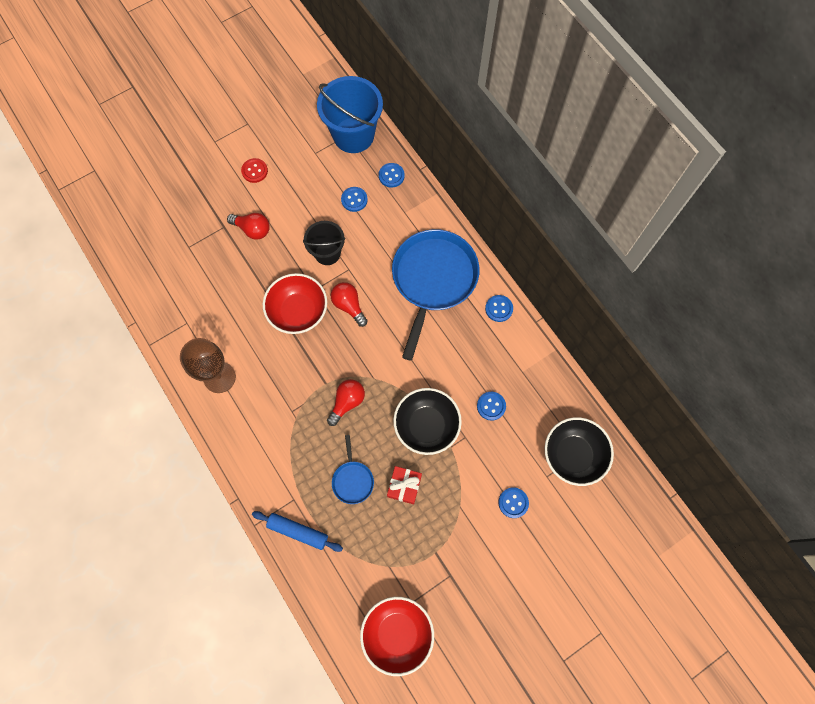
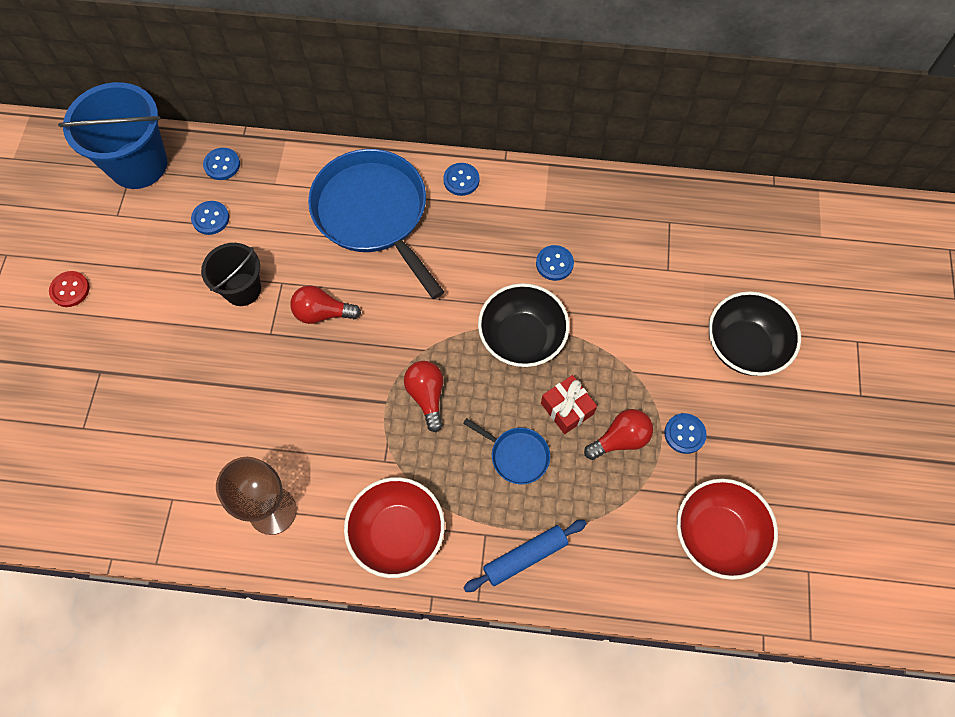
camera: 50 degrees left, 5 degrees down
red light bulb [227,213,270,240] -> red light bulb moved to [584,409,653,460]
red bowl [263,273,327,334] -> red bowl moved to [344,477,445,578]
blue button [498,487,529,518] -> blue button moved to [664,413,707,454]
black bowl [545,417,614,486] -> black bowl moved to [709,291,801,376]

